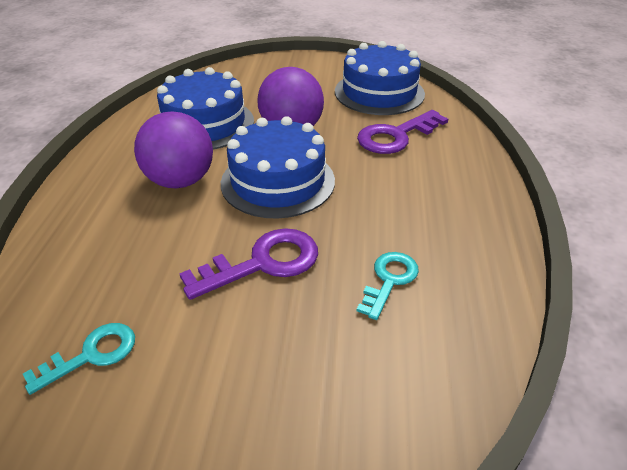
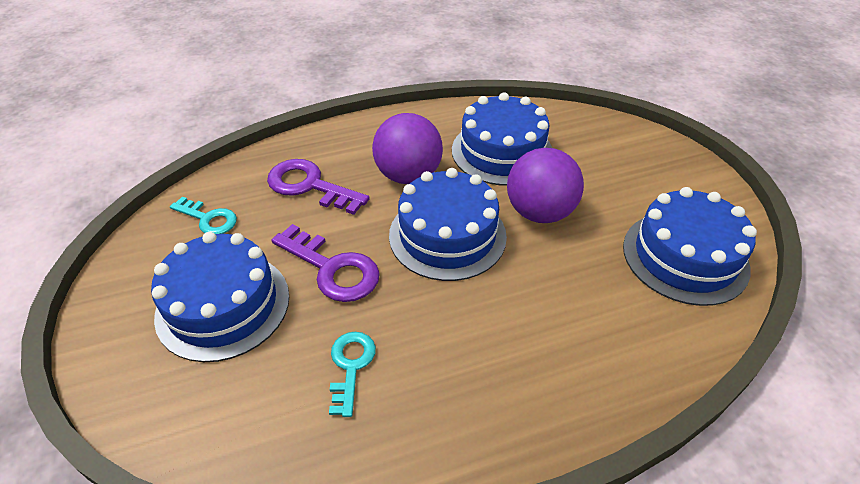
camera: 65 degrees right, 5 degrees up
purple key [357,110,448,154] -> purple key moved to [267,159,370,215]
turquoise key [357,252,419,320] -> turquoise key turned 90 degrees counterclockwise [329,332,376,417]
none -> blue cake [151,232,289,362]

